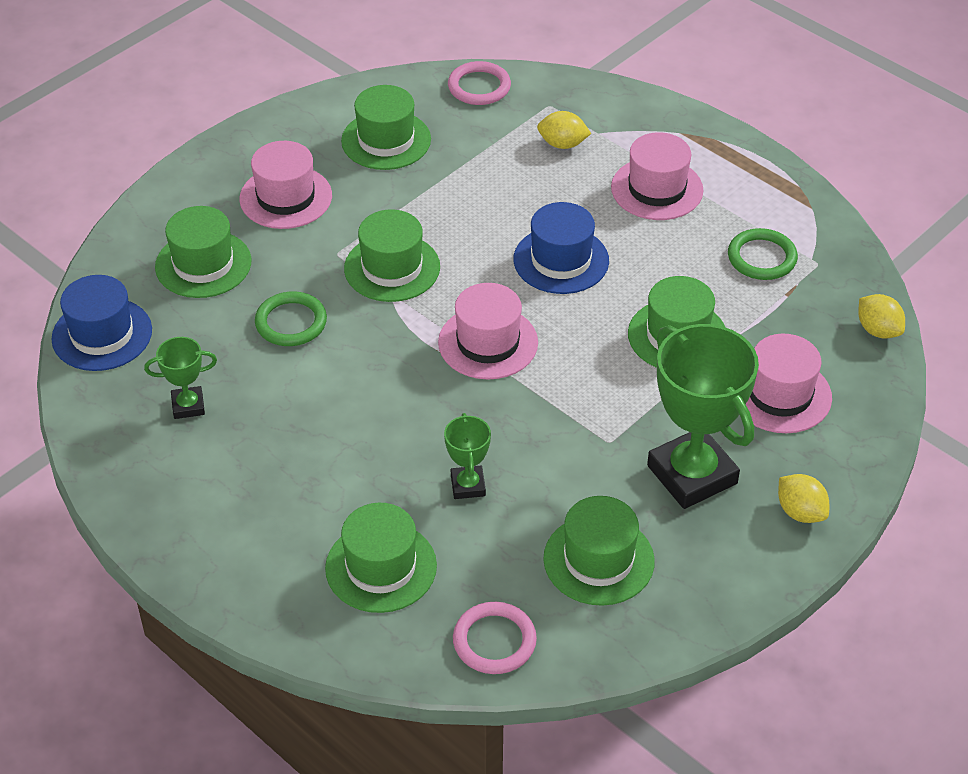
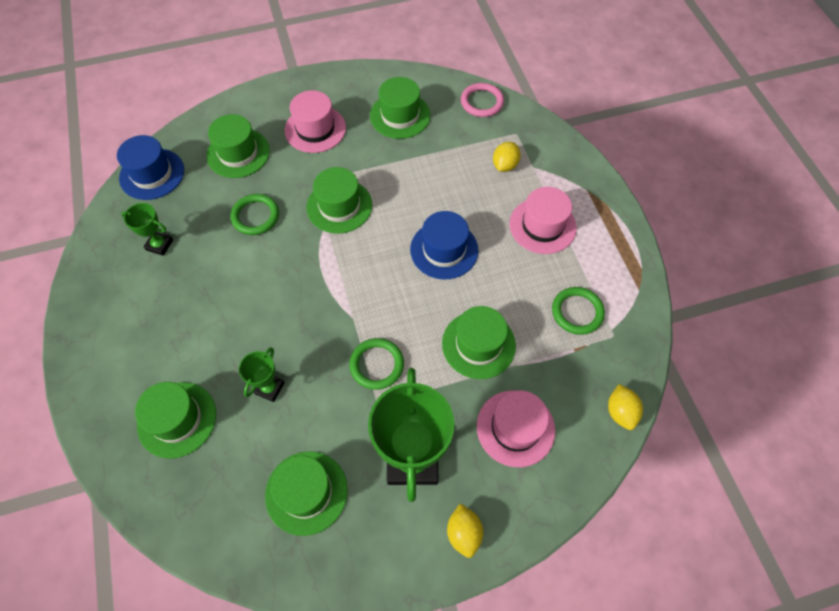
camera: 30 degrees right, 15 degrees up
pink hat [438,283,538,380] -> none
pink ring [453,602,537,674] -> none
yellow lemon [537,111,591,149] -> yellow lemon turned 75 degrees clockwise [493,142,521,172]
none -> green ring [349,338,404,390]

